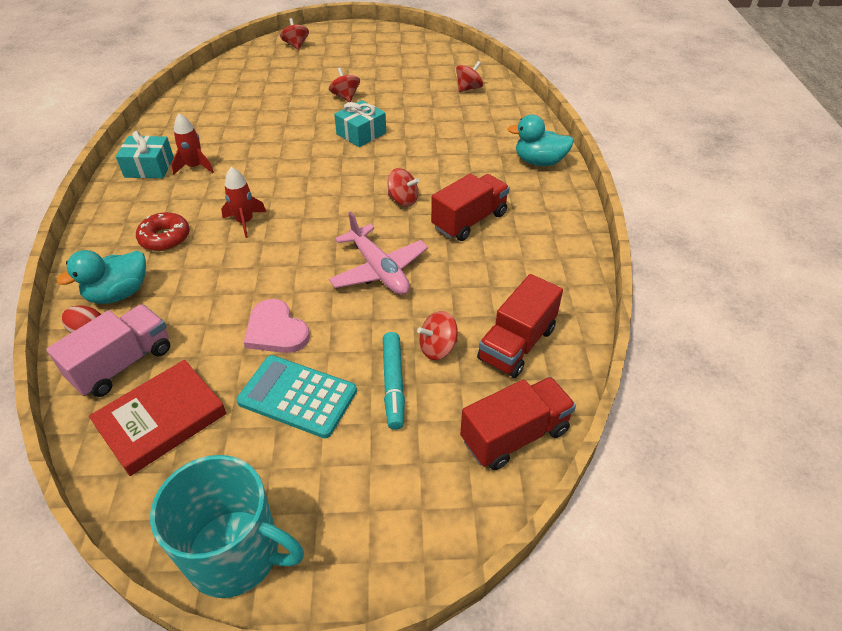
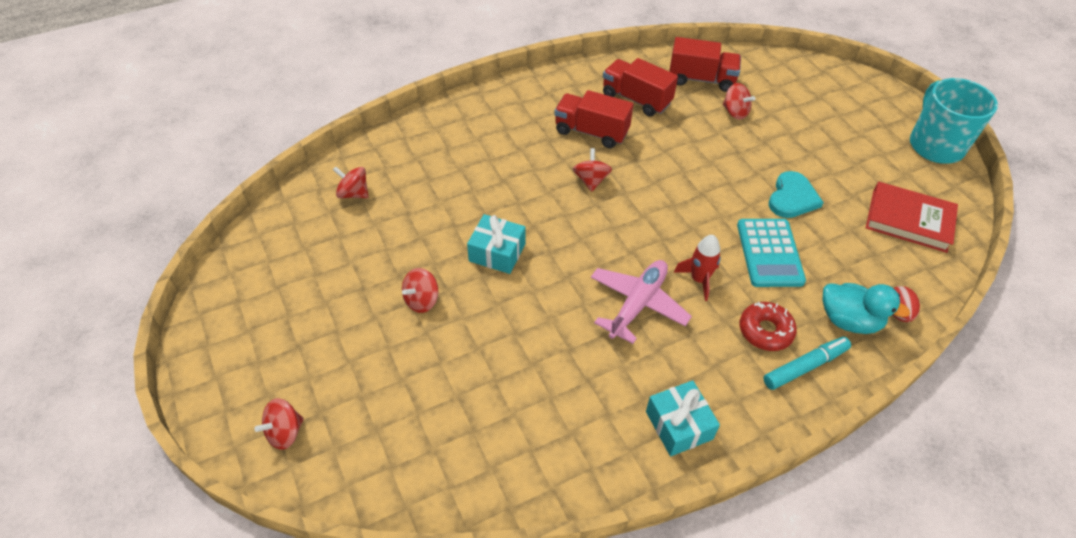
camera: 115 degrees left, 5 degrees up
pink truck [46,304,170,397] -> none
red rocket [171,113,214,175] -> none
turquoise calculator [236,355,357,438] -> turquoise calculator moved to [737,219,806,287]
pink heart [244,299,310,353] -> turquoise heart [769,171,824,218]
pink plane [329,211,428,295] -> pink plane moved to [591,260,692,344]
turquoise marker [383,332,405,430] -> turquoise marker moved to [763,337,851,390]
red truck [460,377,576,470] -> red truck moved to [603,58,678,117]
turquoise duck [508,115,574,166] -> none

